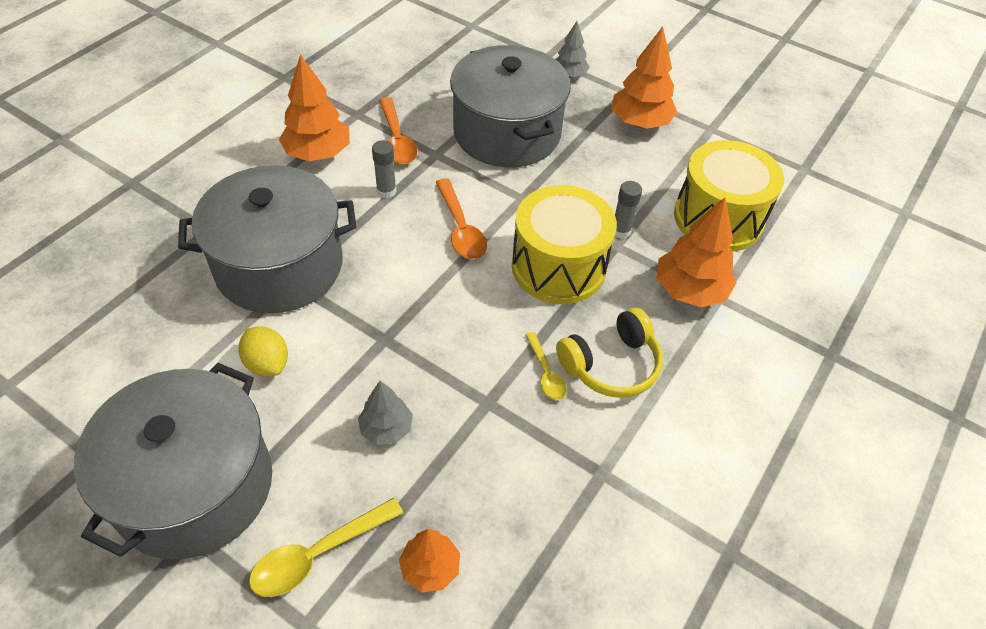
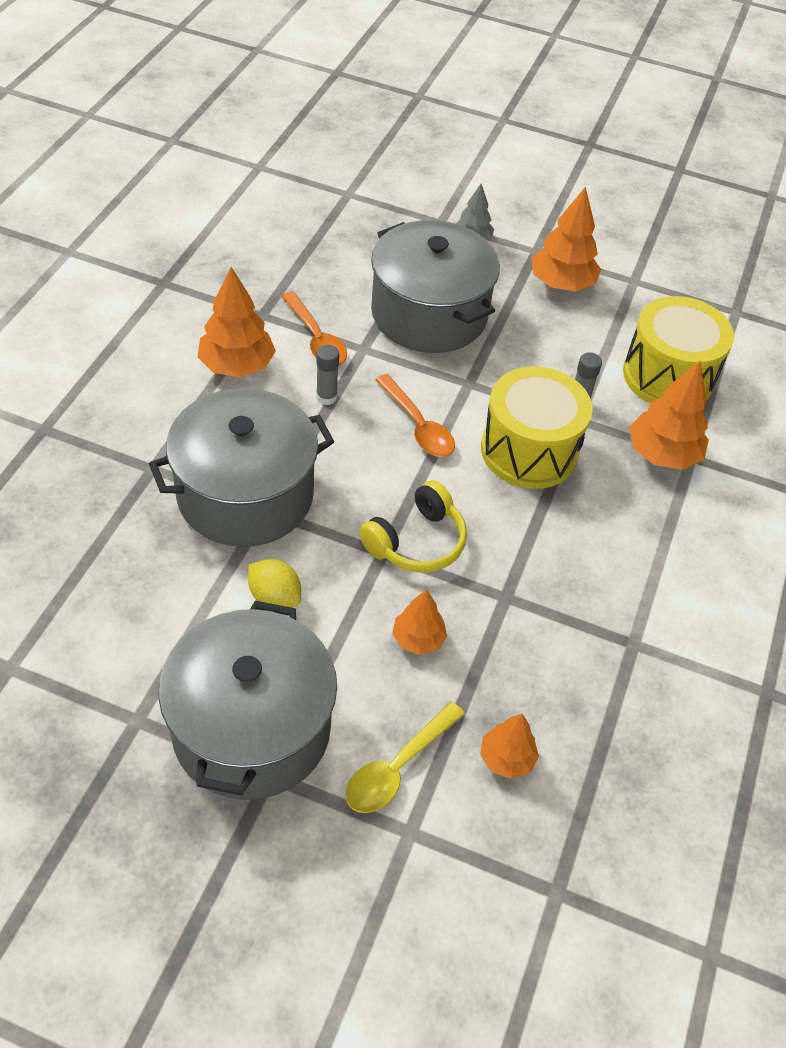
camera: 15 degrees left, 0 degrees up
grey tree [358,381,413,445] -> orange tree [392,589,447,655]
yellow spoon [525,332,567,400] -> none
yellow headphones [556,307,663,398] -> yellow headphones moved to [359,480,467,573]

